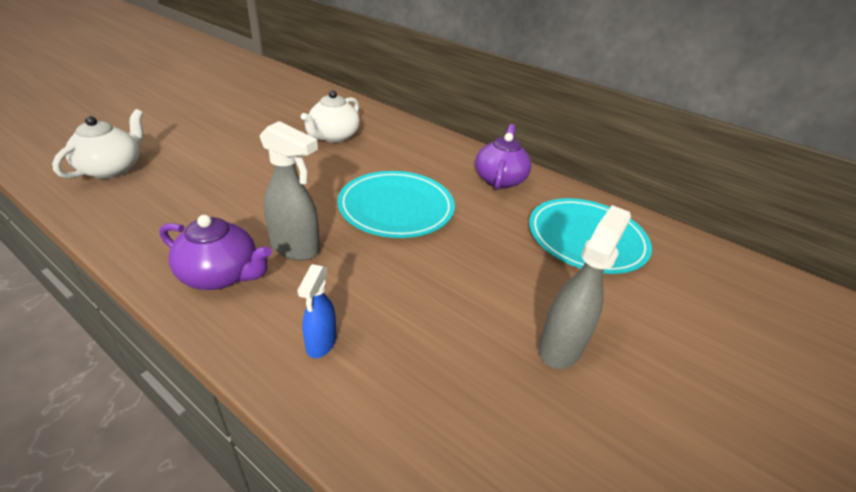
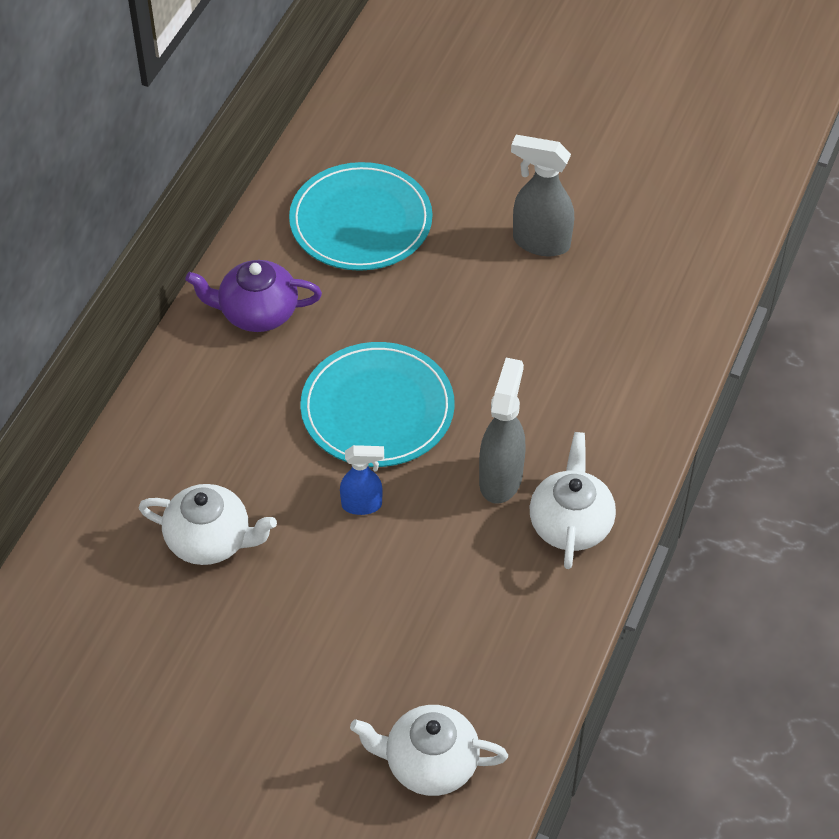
camera: 100 degrees left, 15 degrees up
purple teapot [160,215,272,290] -> white teapot [530,432,616,569]
blue spray bottle [297,264,336,358] -> blue spray bottle moved to [340,445,384,515]

